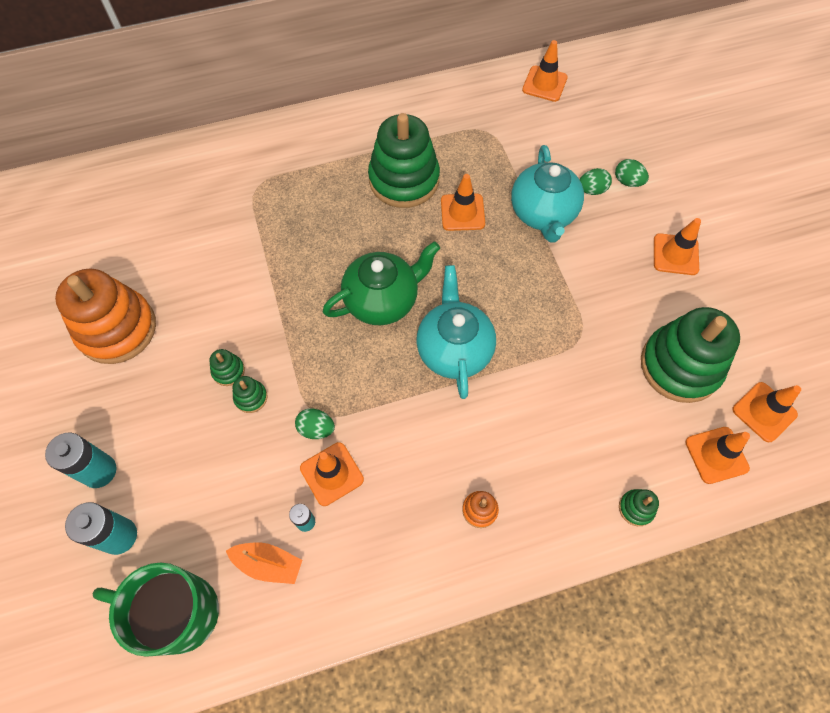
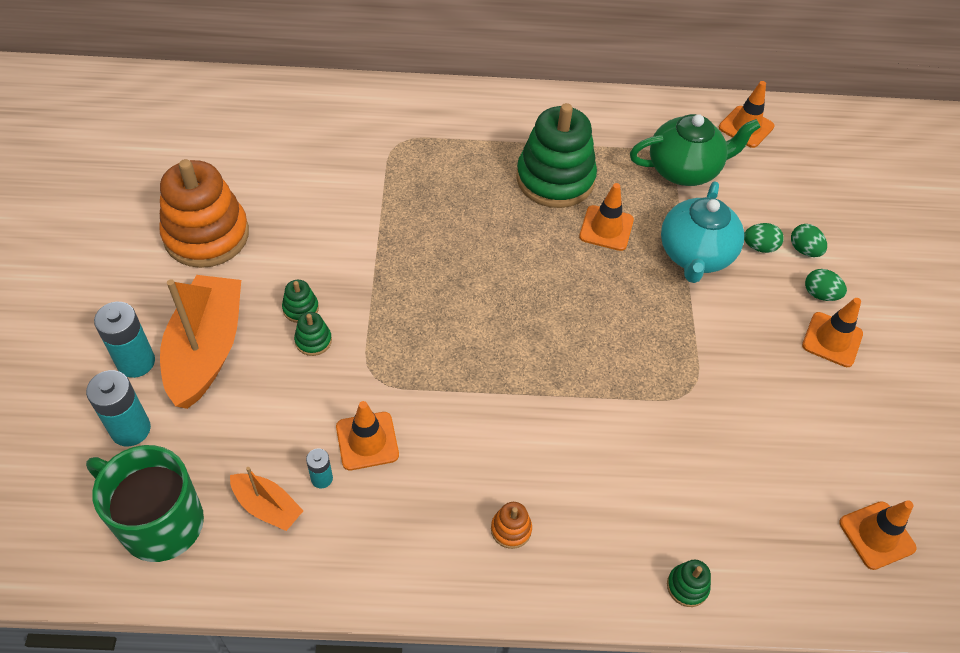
camera: 15 degrees right, 10 degrees down
green egg [295,408,335,439] -> green egg moved to [805,269,847,301]
green teapot [323,241,440,325] -> green teapot moved to [630,114,761,186]
turquoise teapot [417,265,496,399] -> none
green stacking toy [641,307,740,403] -> none
orange traffic cone [685,427,750,484] -> none
none -> orange boat [160,275,241,409]

